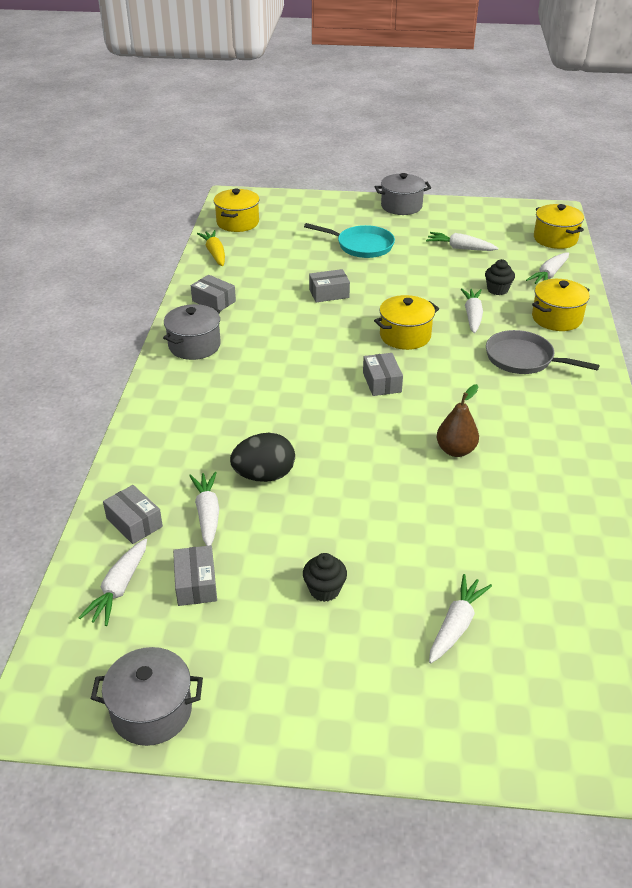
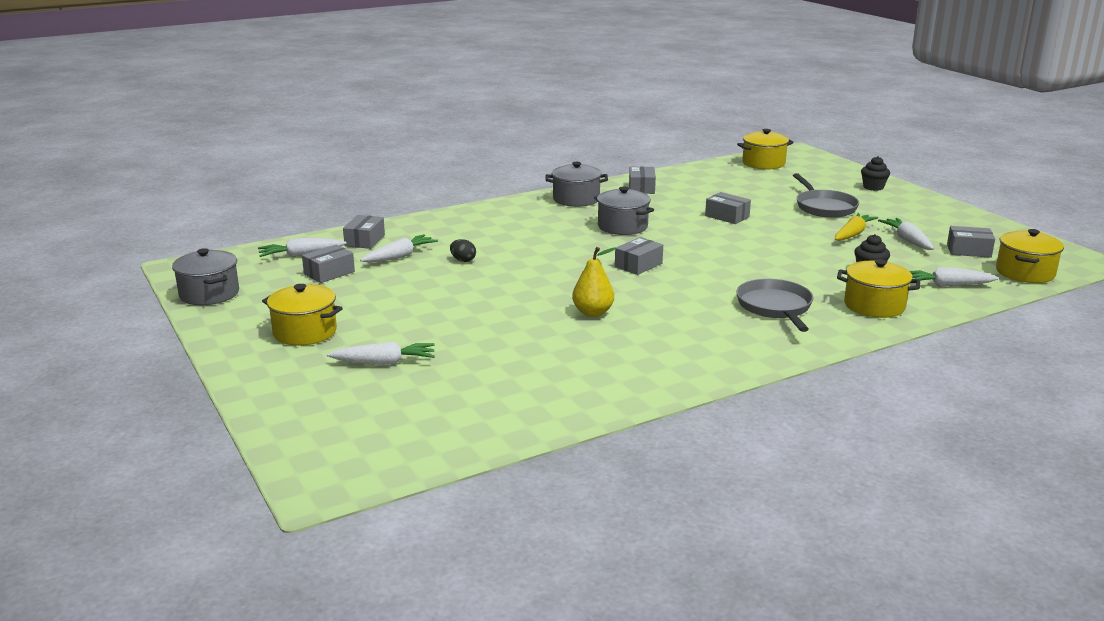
camera: 55 degrees right, 15 degrees down
yellow carrot [197,230,225,266] -> yellow carrot moved to [835,213,878,241]
black egg [230,433,295,482] -> black egg [450,239,476,262], size x0.52
black cupcake [303,553,347,602] -> black cupcake moved to [861,156,890,191]
turquoise pan [304,223,395,258] -> grey pan [793,173,859,218]
yellow pot [374,295,439,350] -> yellow pot moved to [262,284,343,346]
grey pot [375,173,431,215] -> grey pot moved to [594,187,654,235]
brown pear [436,384,479,457] -> yellow pear [572,247,616,317]
white carrot [461,288,483,333] -> none
none -> grey box [947,226,995,258]

